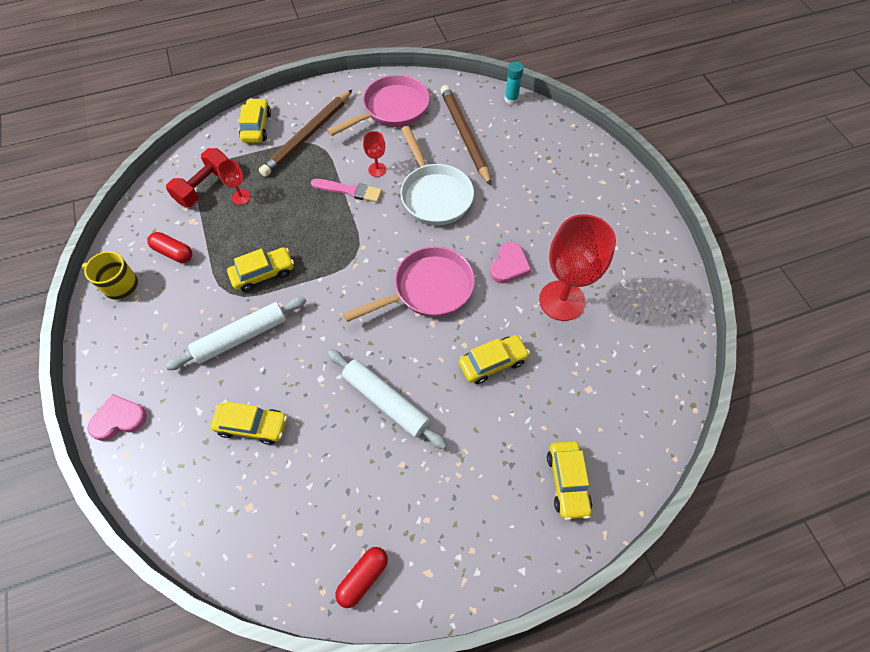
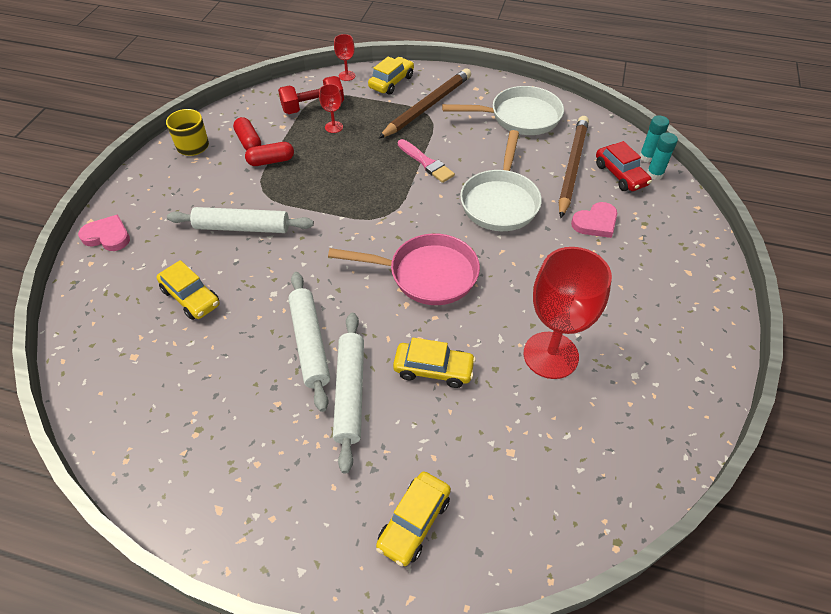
camera: 35 degrees right, 10 degrees down
yellow car [227,247,294,292] -> none
brown pencil [259,90,352,177] -> brown pencil turned 150 degrees clockwise [378,68,471,139]
pink pan [327,75,430,136] -> white pan [442,86,564,135]
red capsule [335,547,388,608] -> red capsule moved to [245,142,294,166]
red goblet [363,131,386,177] -> red goblet moved to [334,34,355,81]
pink heart [490,242,531,283] -> pink heart moved to [571,202,617,238]
none -> white rolling pin [333,313,364,474]
none -> red car [596,141,652,191]
none -> turquoise glue stick [647,132,678,180]

